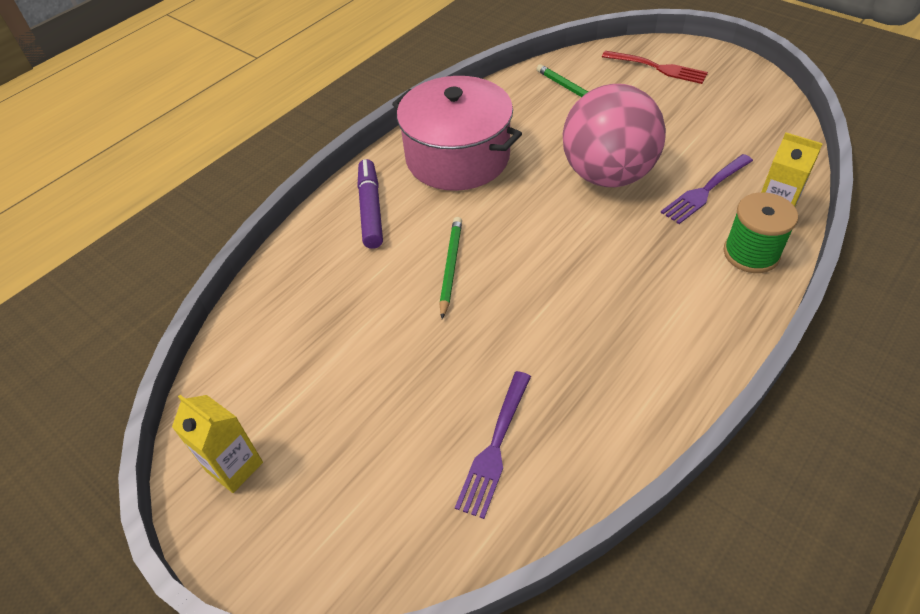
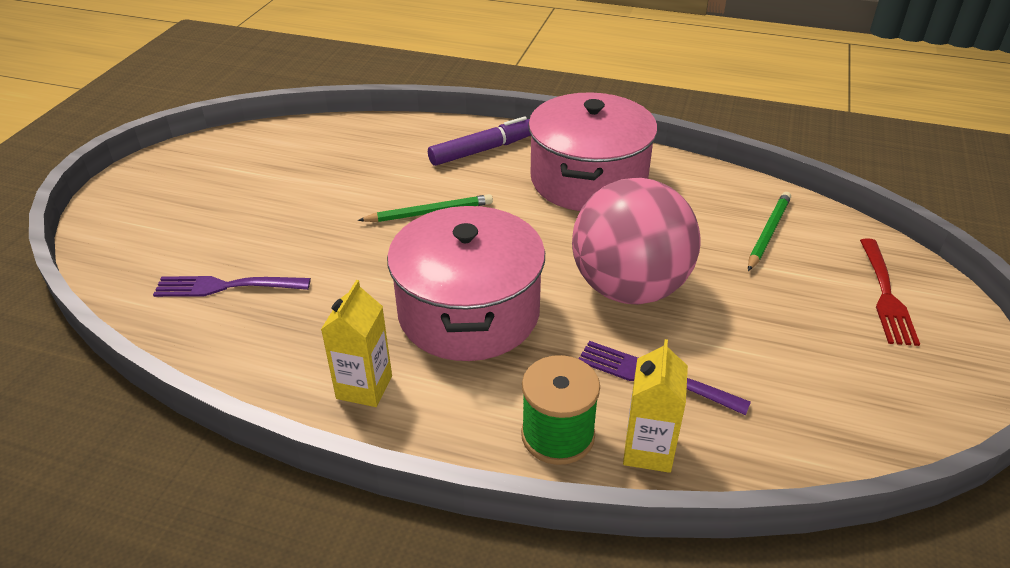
camera: 65 degrees right, 10 degrees down
yellow carton [172,395,263,493] -> yellow carton moved to [321,280,392,407]
none -> pink pot [387,206,545,361]

